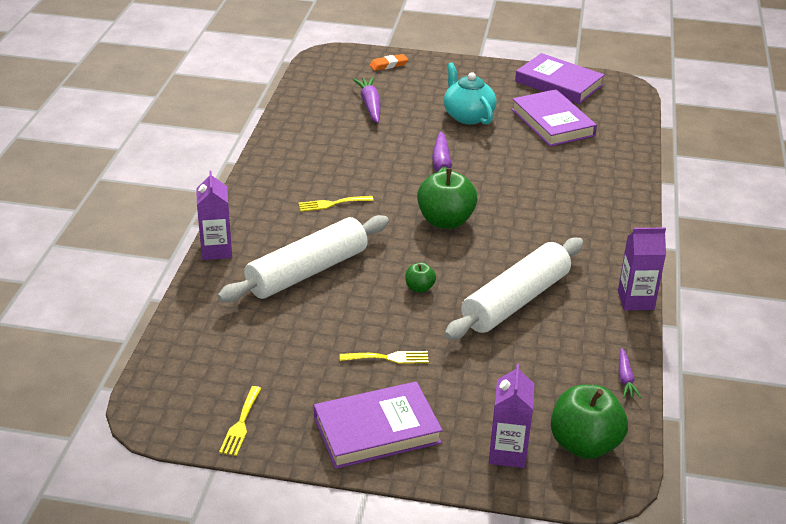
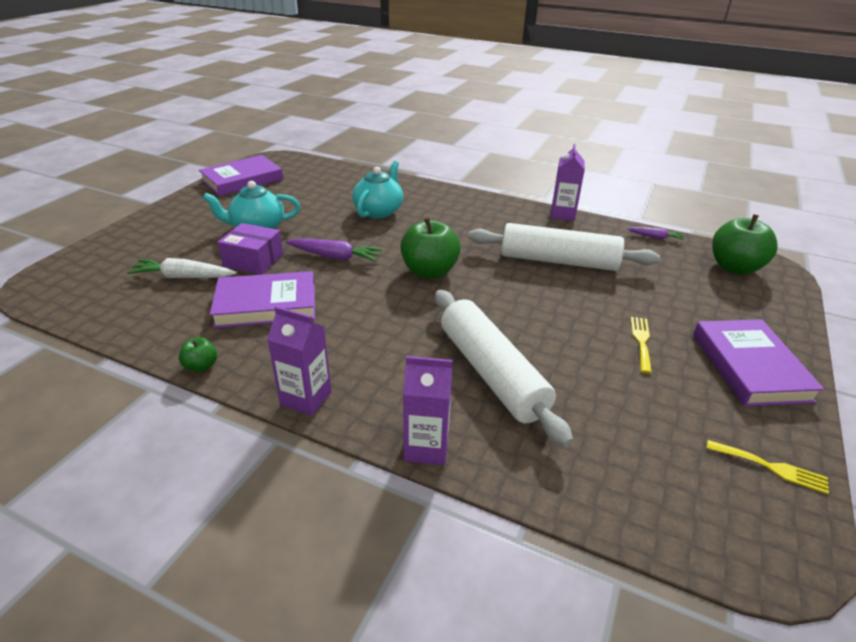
camera: 75 degrees left, 0 degrees up
yellow fork [298,196,374,212] -> none
purple carrot [353,77,380,123] -> white carrot [127,258,237,278]
orange eraser [370,54,408,71] -> none
green apple [405,263,436,293] -> green apple moved to [179,337,217,372]
white rolling pin [444,238,583,340] -> white rolling pin turned 45 degrees counterclockwise [468,223,660,271]
purple carton [489,364,534,468] -> purple carton moved to [267,306,331,416]
purple book [511,89,597,147] -> purple book moved to [210,271,315,328]
none -> purple box [217,223,283,275]
none -> turquoise teapot [352,161,403,219]

